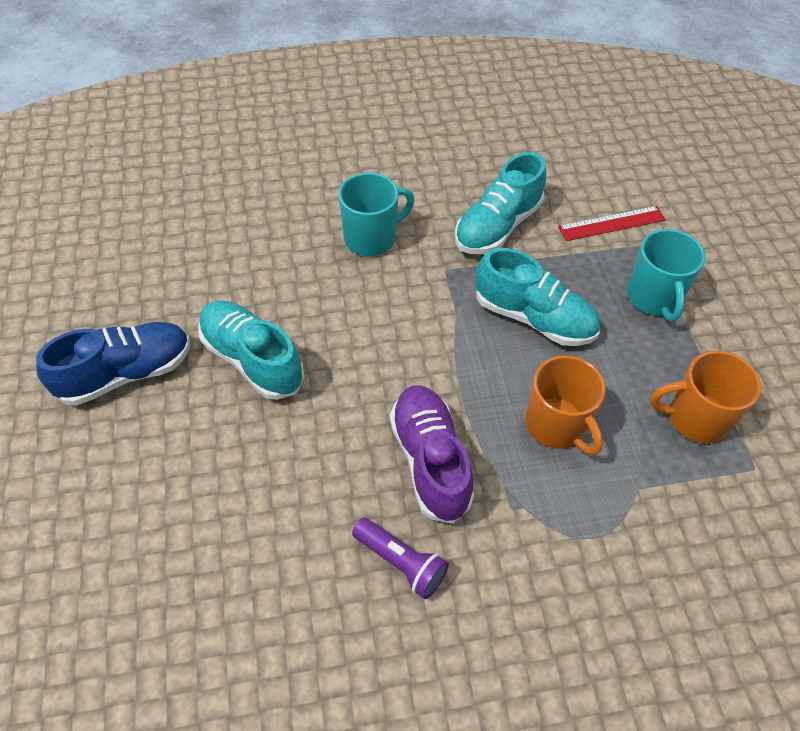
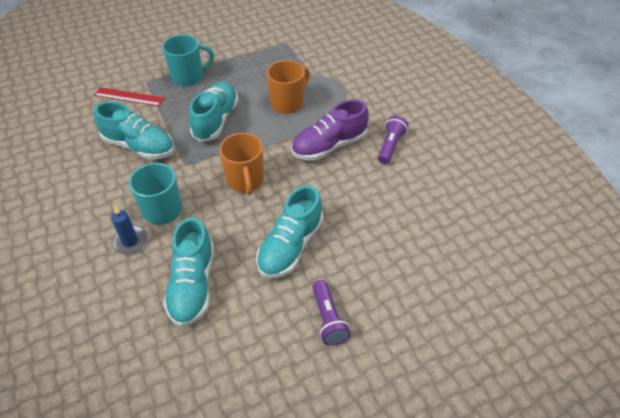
camera: 105 degrees left, 5 degrees down
blue shoe [36,322,191,406] -> purple flashlight [313,280,351,346]
red ruler [558,206,666,241] -> red ruler turned 45 degrees counterclockwise [94,87,165,106]
orange mug [650,351,761,443] -> orange mug moved to [219,133,264,195]
none -> blue candle [111,205,148,255]
none -> turquoise shoe [163,217,214,327]

